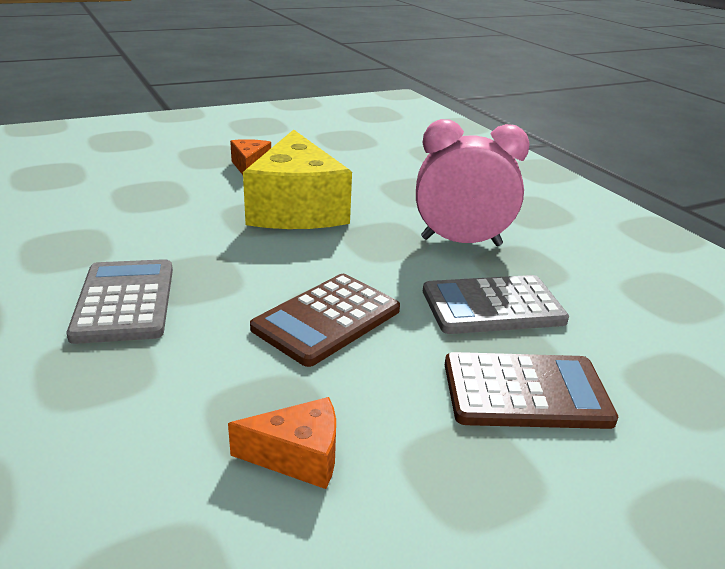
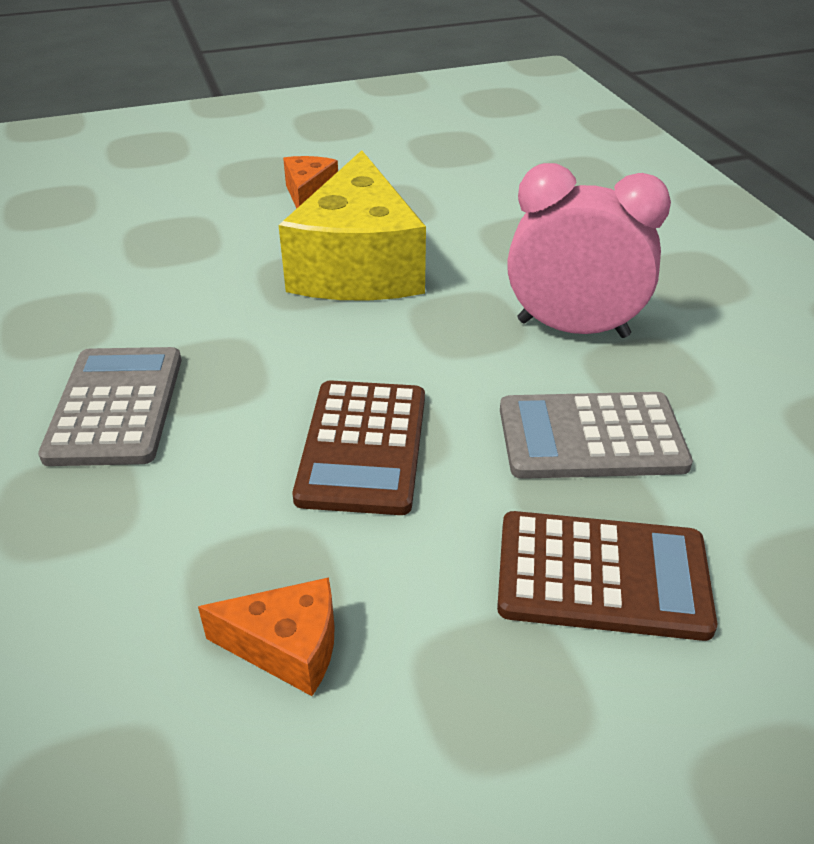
camera: 10 degrees right, 10 degrees up
brown calculator [250,274,400,367] -> brown calculator turned 45 degrees counterclockwise [293,380,425,515]

